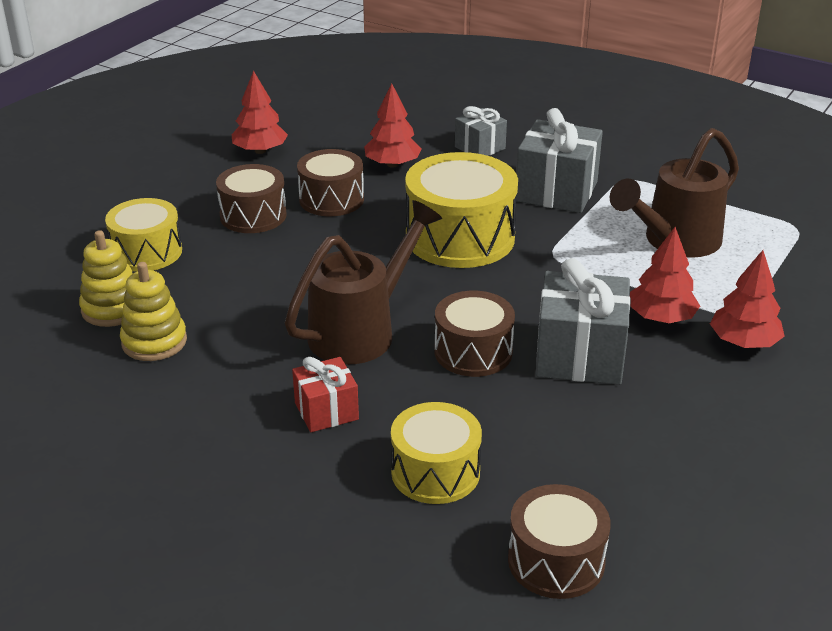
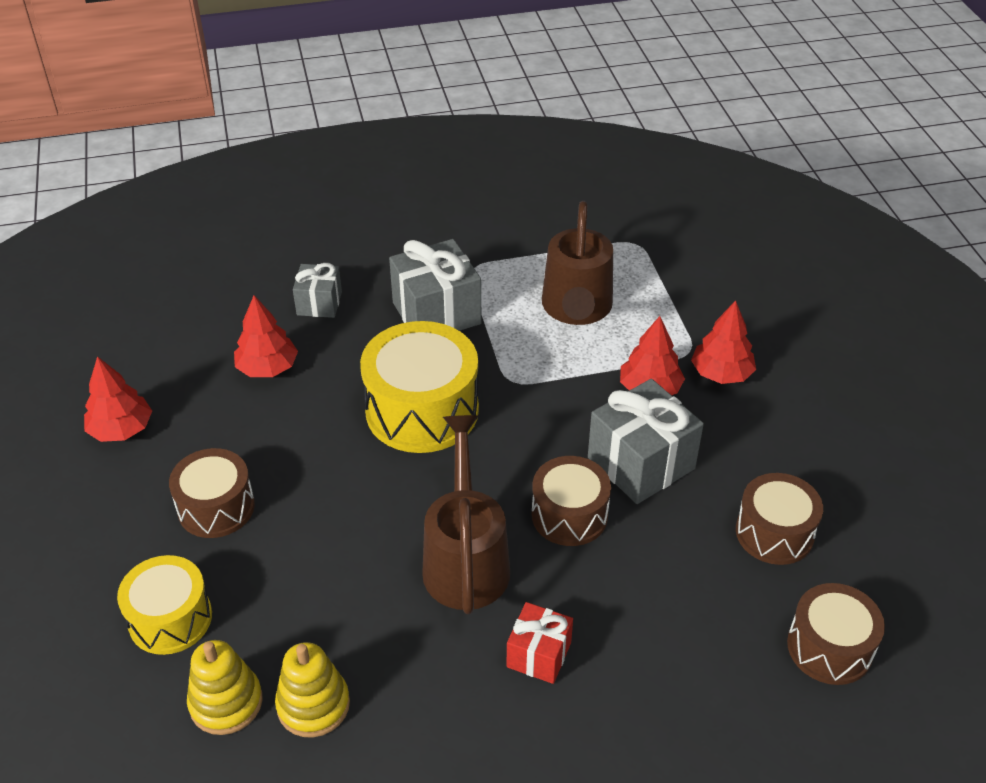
camera: 45 degrees left, 10 degrees up
brown drum [297,149,364,216] -> brown drum moved to [736,473,823,565]
yellow drum [391,402,482,504] -> none

